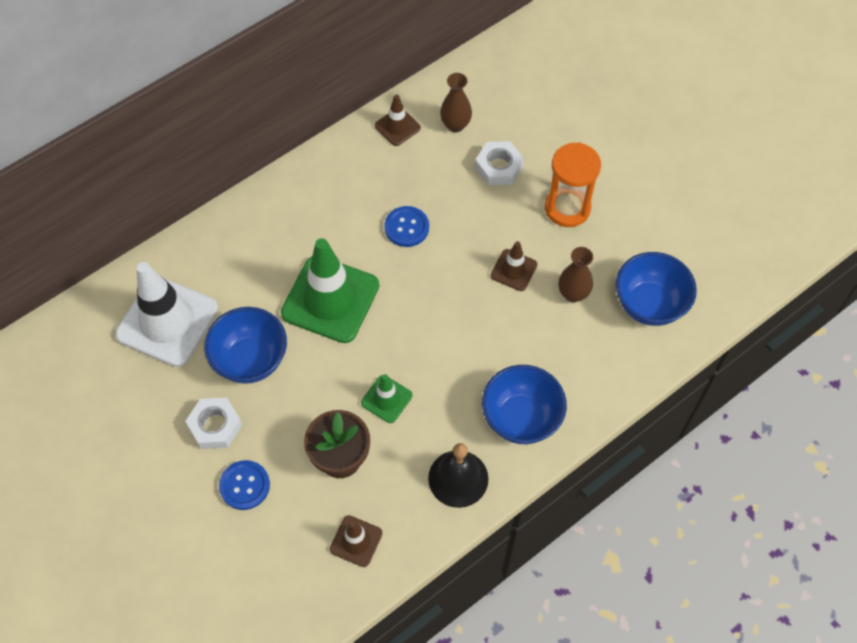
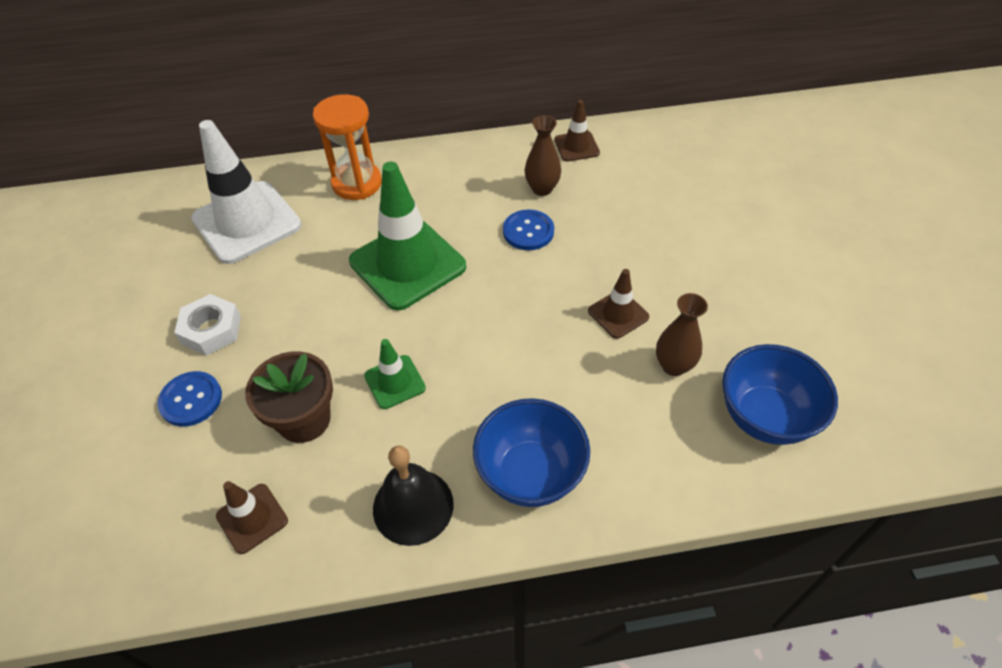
camera: 30 degrees right, 10 degrees down
blue bowl [204,307,287,384] -> none
brown vase [440,73,472,132] -> brown vase moved to [524,115,561,196]
white nut [475,141,524,185] -> none
orange hourglass [545,142,601,227] -> orange hourglass moved to [313,94,382,200]

